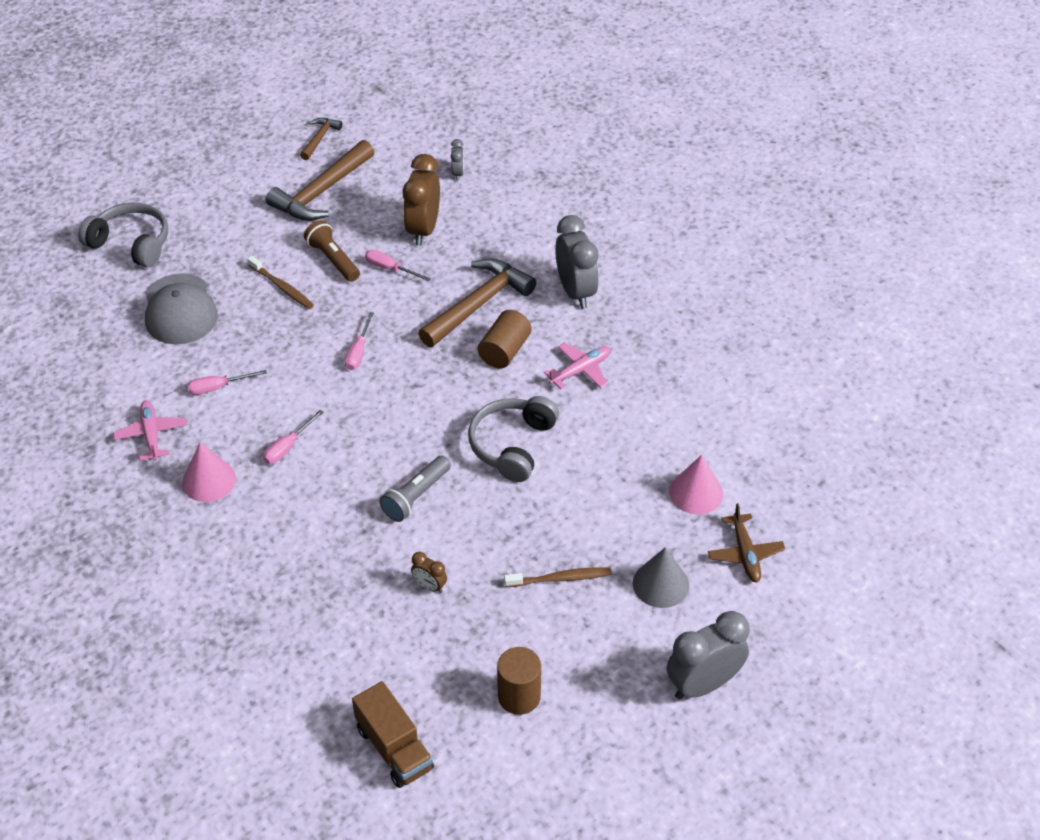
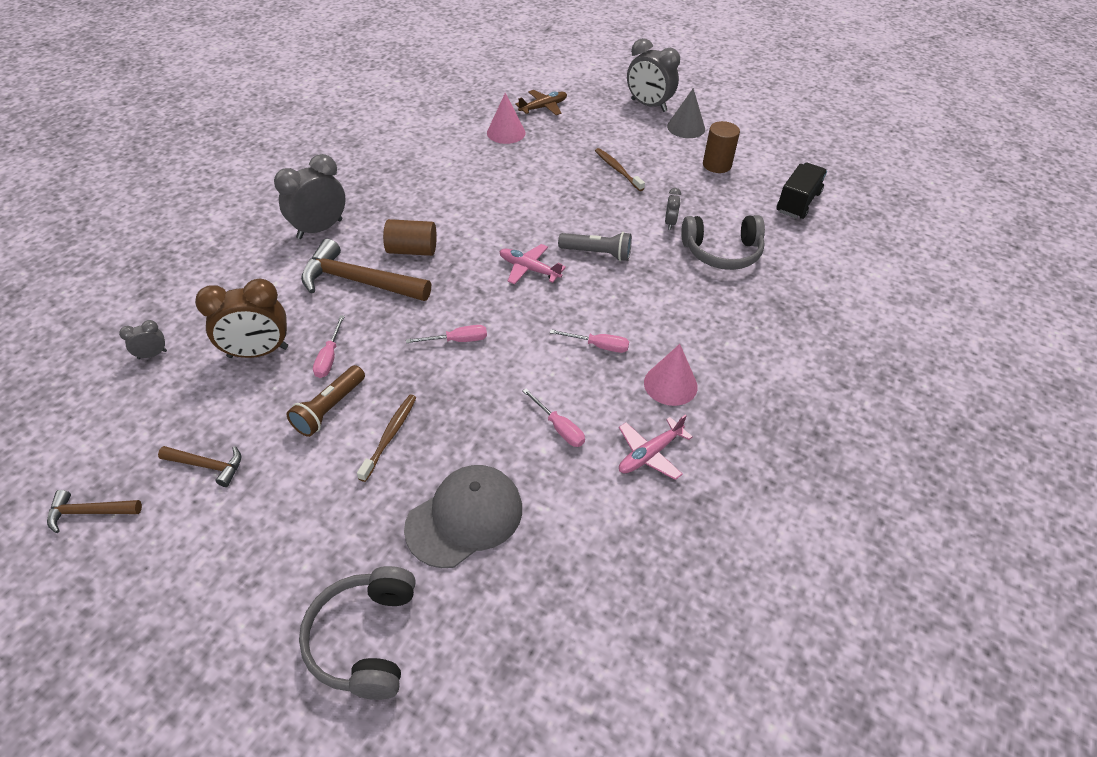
camera: 115 degrees left, 0 degrees up
brown hammer [266,140,375,221] -> brown hammer [158,446,241,487], size x0.51
brown truck [352,681,434,788] -> black truck [776,163,827,219]
brown clock [411,552,447,593] -> grey clock [665,188,681,230]
grey headphones [468,396,559,482] -> grey headphones moved to [681,215,765,270]
pink plane [544,342,611,389] -> pink plane moved to [499,244,566,284]
grey cone [633,547,689,608] -> grey cone moved to [667,88,705,138]

